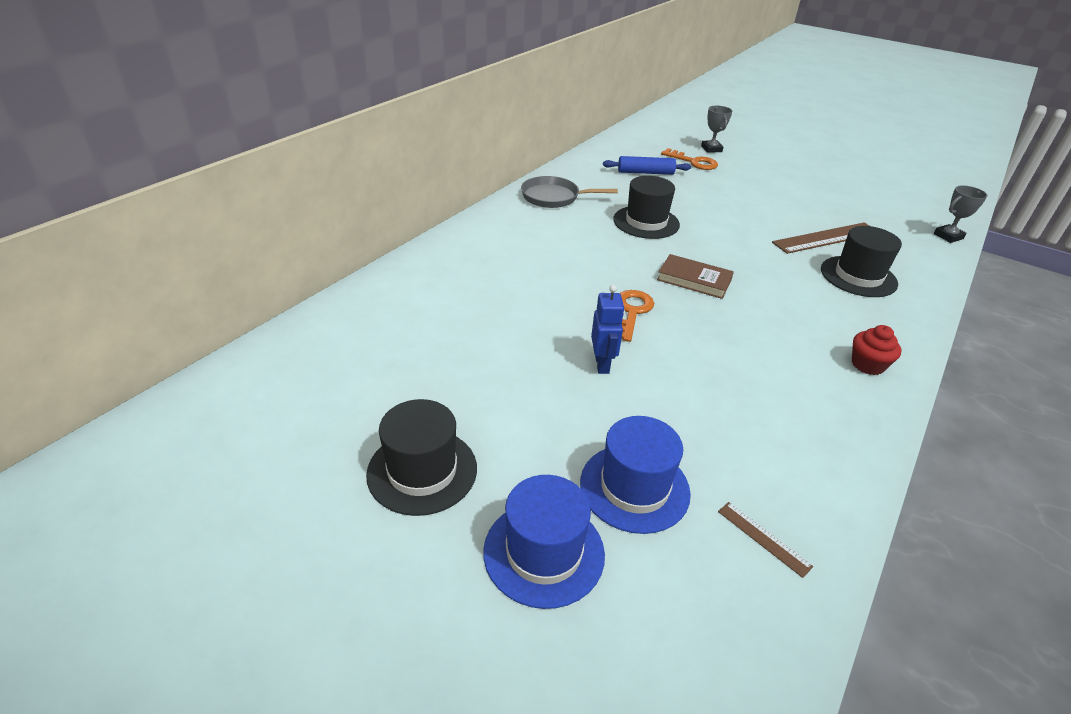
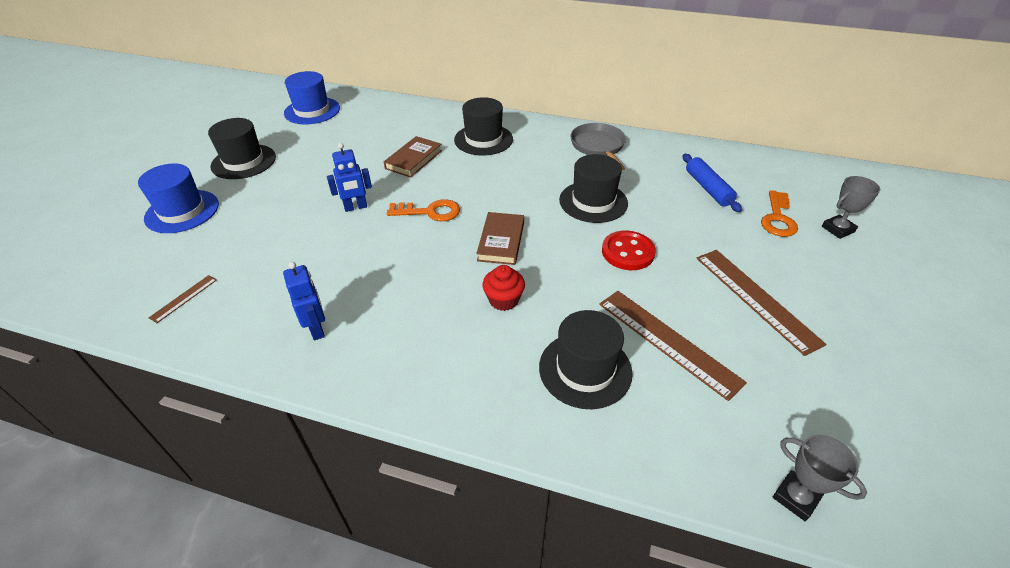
camera: 75 degrees right, 5 degrees up
blue hat [580,416,691,534] -> blue hat moved to [284,71,340,124]
red cupcake [852,325,901,375] -> red cupcake moved to [482,265,525,311]
none -> blue robot [283,262,325,340]
none -> brown book [384,136,442,178]
none -> black hat [454,97,513,155]
none -> red button [602,230,656,270]
none -> brown ruler [697,250,827,356]

